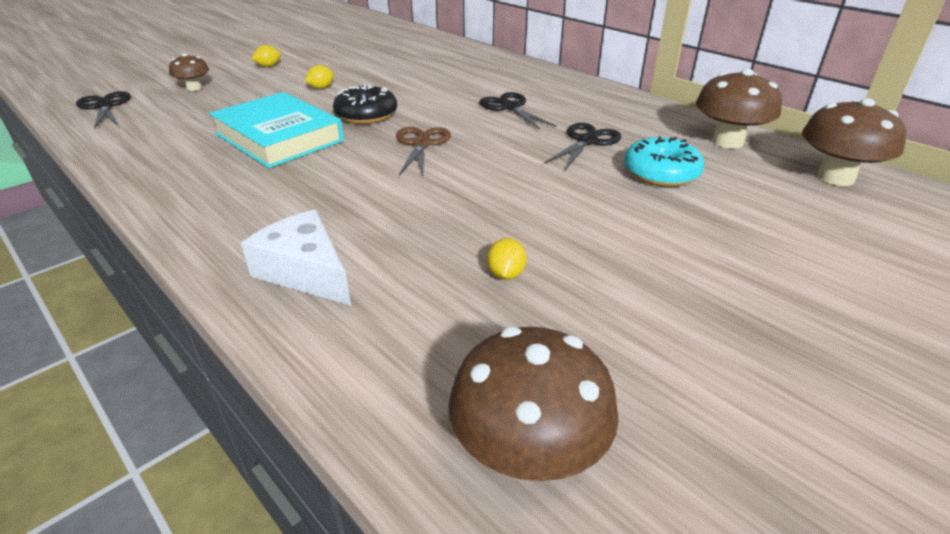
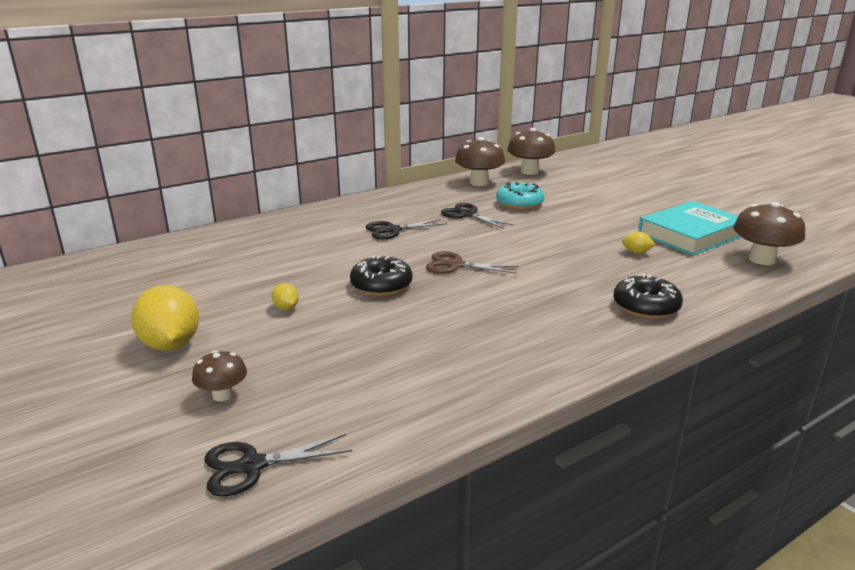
camera: 80 degrees left, 10 degrees down
turquoise book [209,92,344,168] -> turquoise book moved to [638,201,741,256]
white cheese [241,209,351,306] -> black donut [613,274,683,319]
yellow lemon [252,45,281,67] -> yellow lemon [131,285,199,351], size x2.18

